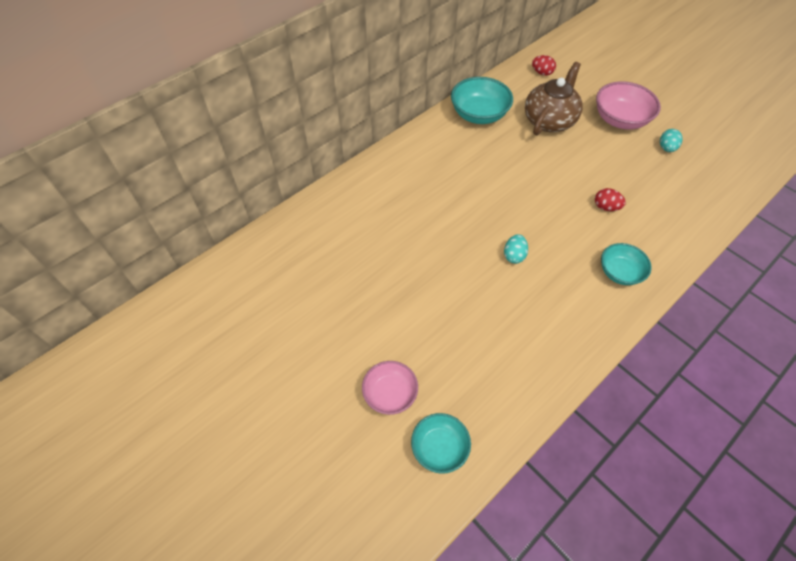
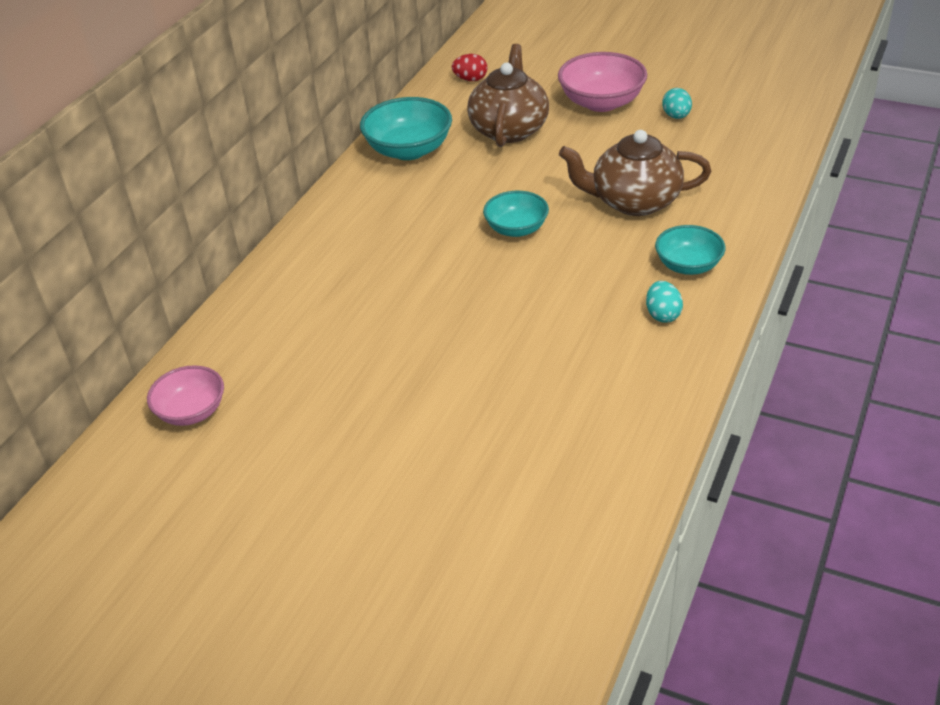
camera: 20 degrees left, 15 degrees down
pink bowl [362,361,418,415] -> pink bowl moved to [147,365,224,426]
turquoise bowl [411,413,471,474] -> turquoise bowl moved to [483,191,549,237]
turquoise egg [504,234,528,264] -> turquoise egg moved to [646,281,683,323]
red egg [595,188,626,211] -> brown teapot [559,130,711,216]

